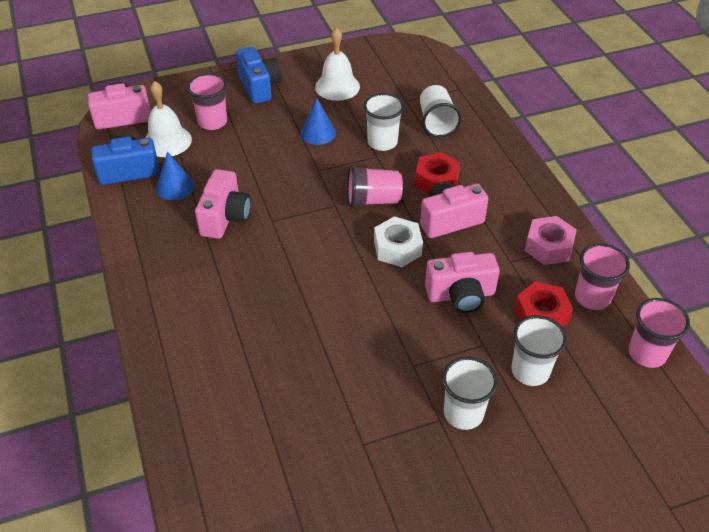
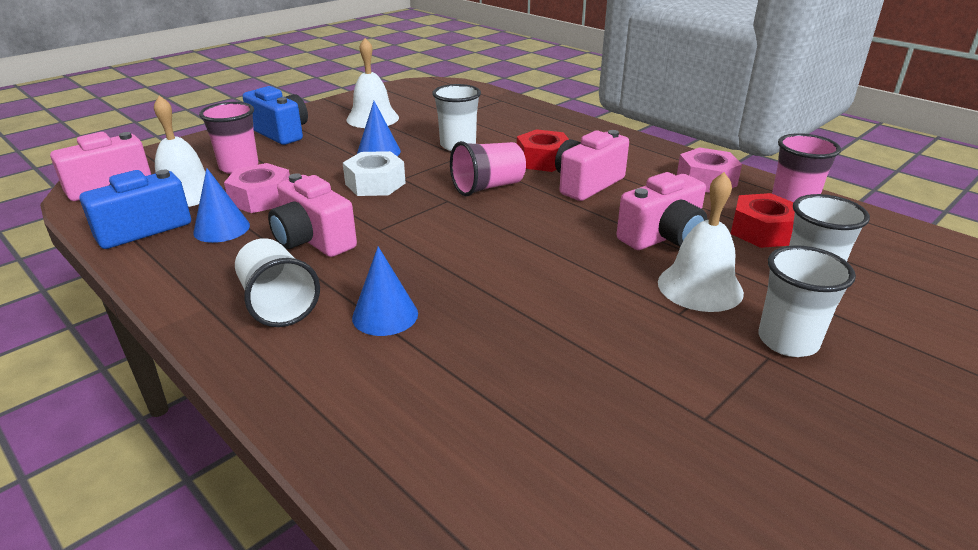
camera: 25 degrees left, 15 degrees down
pink camera [195,169,251,239] -> pink camera turned 150 degrees clockwise [268,173,357,257]
white nut [374,217,423,267] -> white nut moved to [343,151,406,196]
white cup [420,85,461,137] -> white cup moved to [235,238,320,327]
pink cup [629,298,690,368] -> none
none -> pink nut [224,163,290,213]
none -> blue cone [352,247,418,336]
none -> white bell [658,172,744,312]

